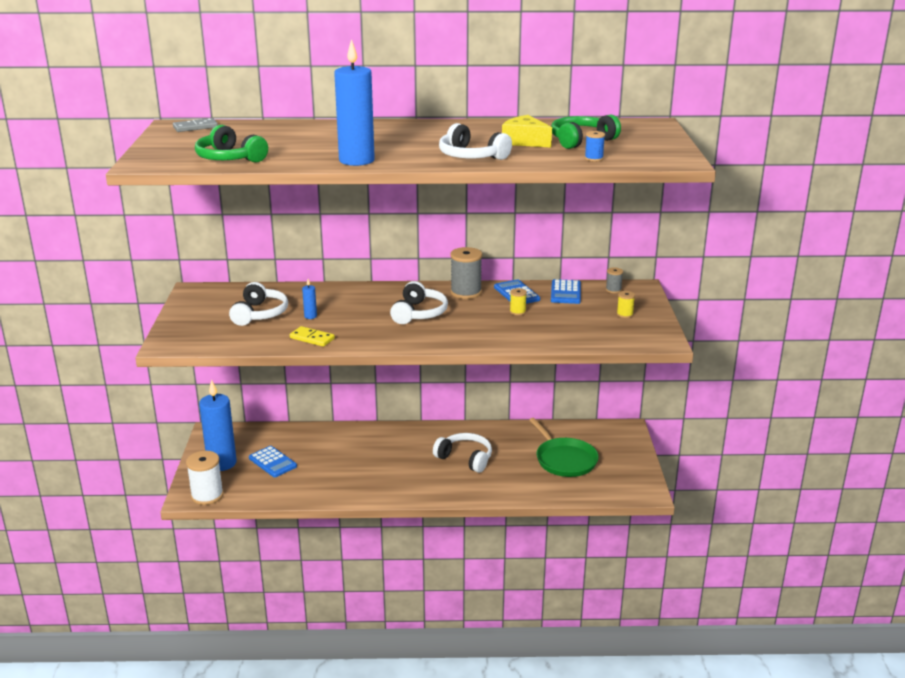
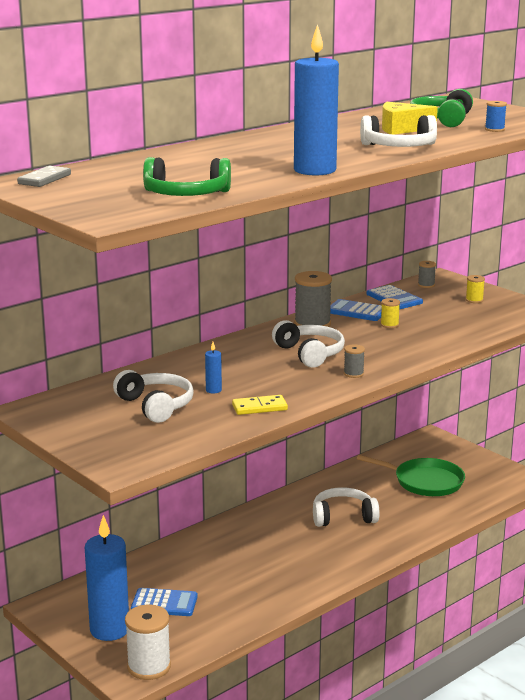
camera: 40 degrees left, 5 degrees down
none -> grey spool [344,344,365,378]

